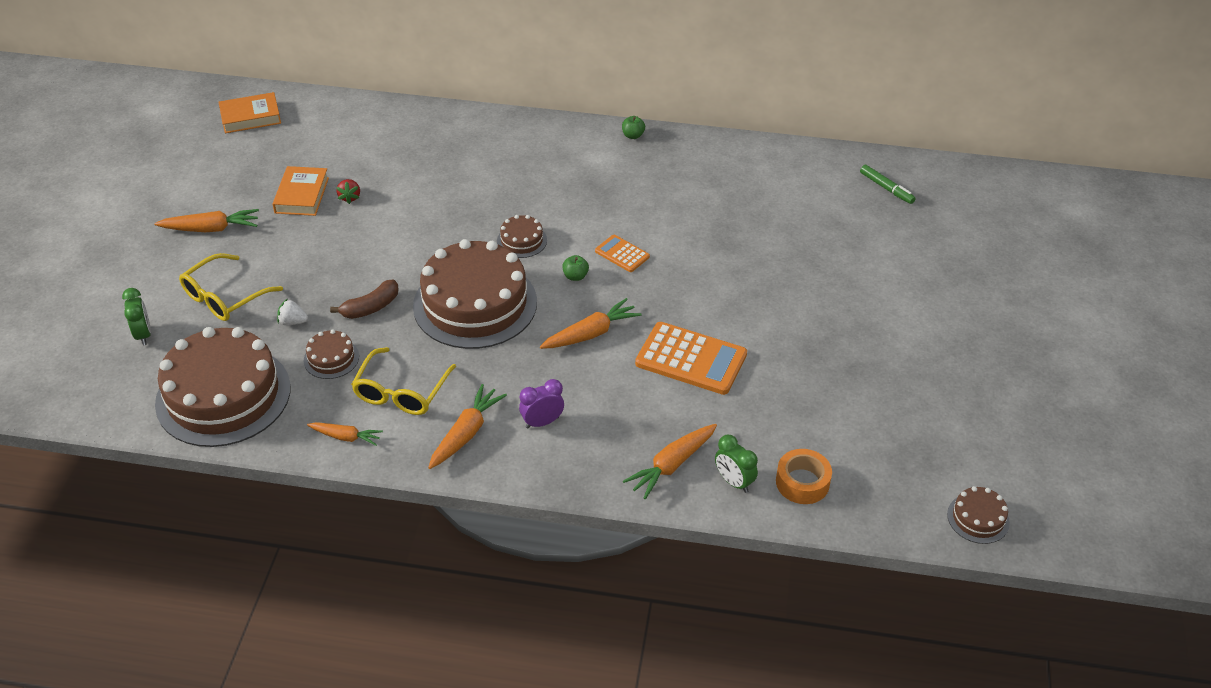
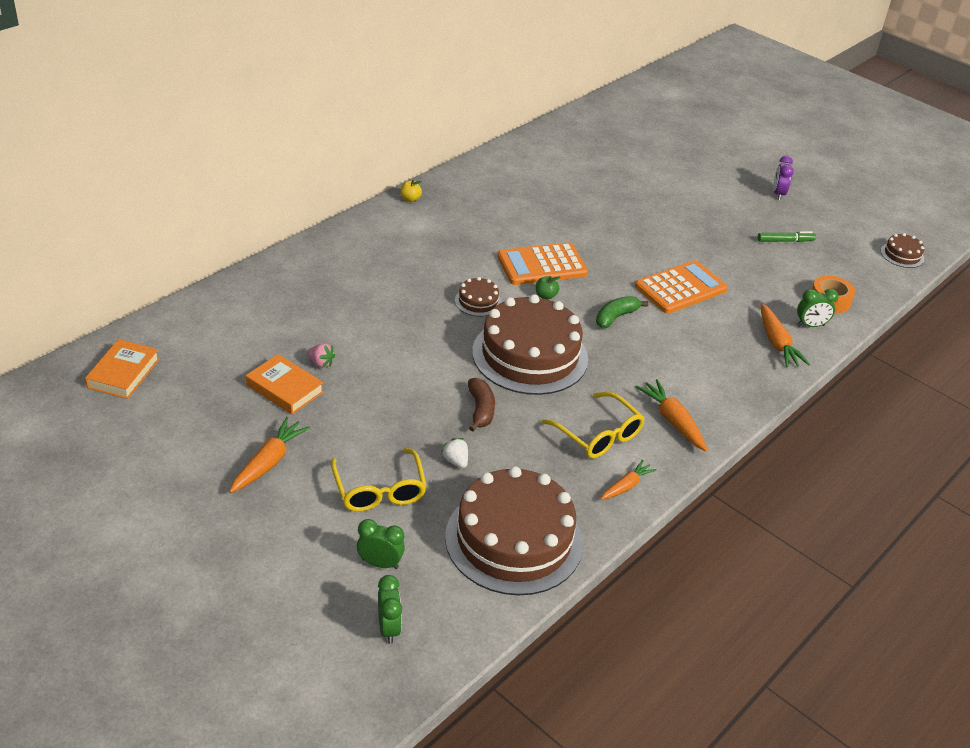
camera: 60 degrees left, 5 degrees down
white strawberry [277,299,308,325] -> white strawberry turned 105 degrees clockwise [441,438,468,468]
brown cake [304,330,359,379] -> none
red strawberry [336,179,360,204] -> pink strawberry [307,343,335,368]
purple clock [519,379,564,428] -> purple clock moved to [773,156,794,200]
orange carrot [540,298,642,349] -> green banana [596,296,648,328]
orange calculator [595,235,650,272] -> orange calculator [497,242,588,285], size x1.89
green apple [622,116,645,139] -> yellow apple [400,180,422,202]
green marker [860,165,916,204] -> green marker moved to [758,231,816,242]
none -> green clock [378,575,402,644]

